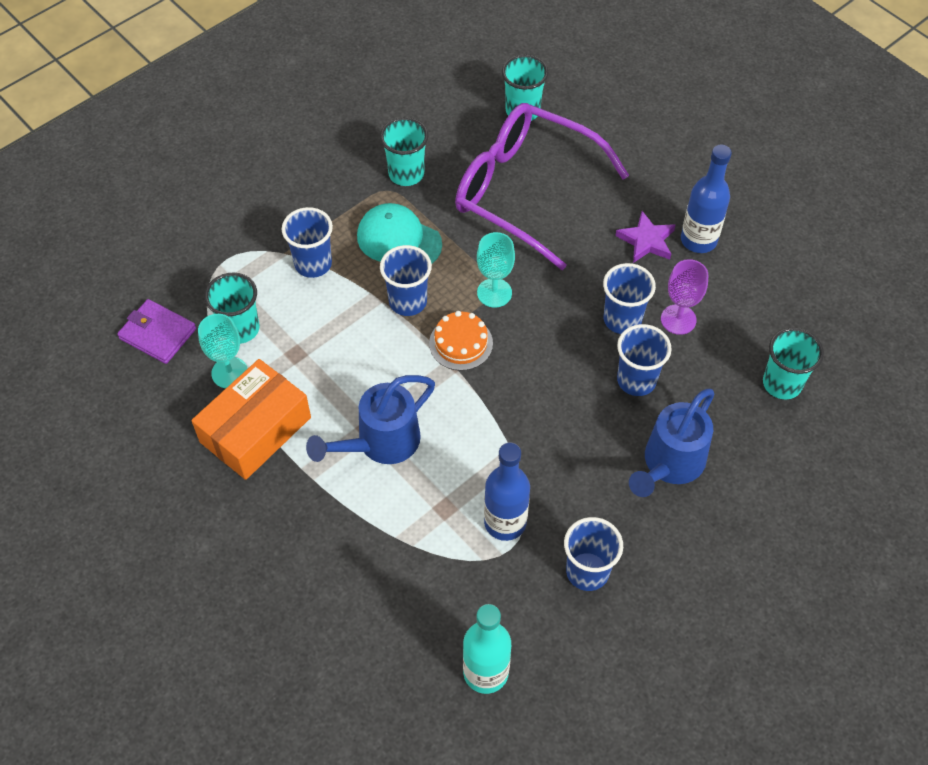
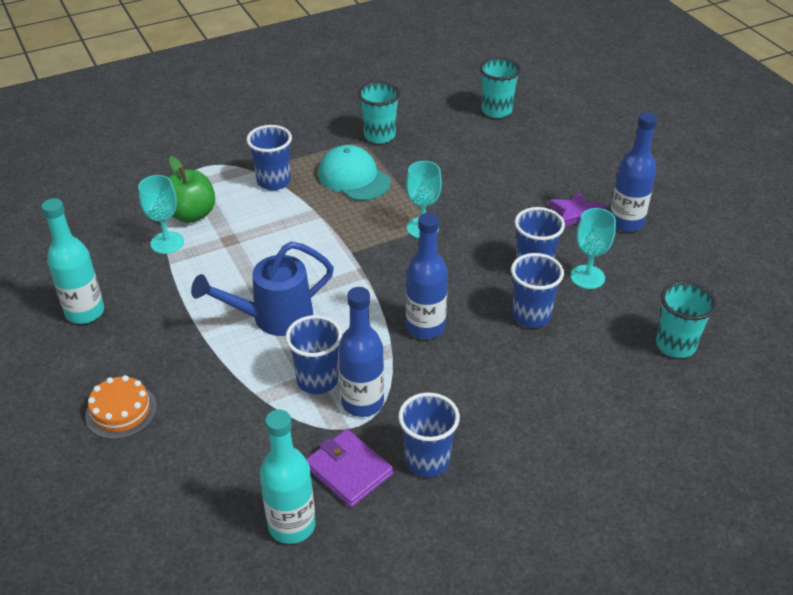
camera: 15 degrees right, 15 degrees down
purple wallet [117,299,196,364] -> purple wallet moved to [306,429,393,507]
orange box [191,359,311,480] -> none
turquoise cup [204,272,259,344] -> green apple [168,156,215,223]
blue cup [380,245,432,316] -> blue cup moved to [286,315,342,394]
orange cake [429,311,493,371] -> orange cake moved to [85,375,157,439]
purple glasses [455,103,629,270] -> none
blue watering can [629,389,714,497] -> none
purple goblet [661,259,708,335] -> turquoise goblet [570,208,616,289]
none -> turquoise bottle [42,198,104,324]
none -> blue bottle [406,213,448,339]

